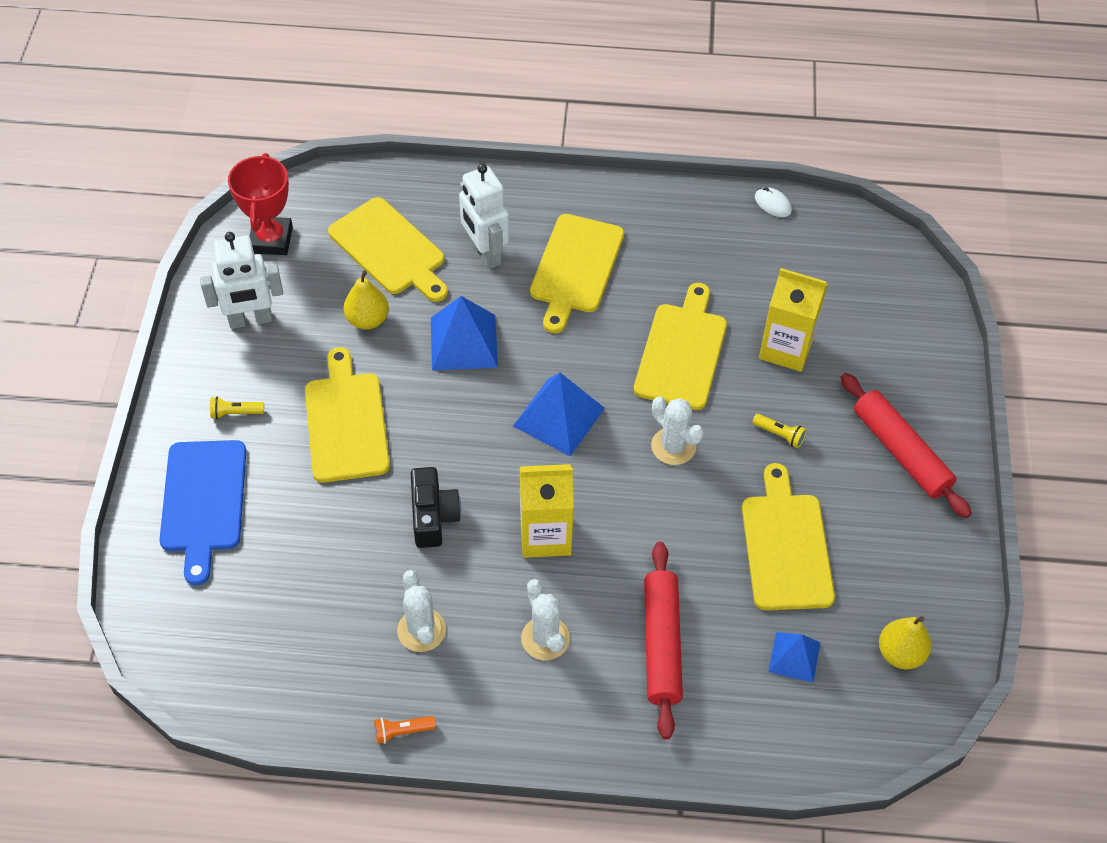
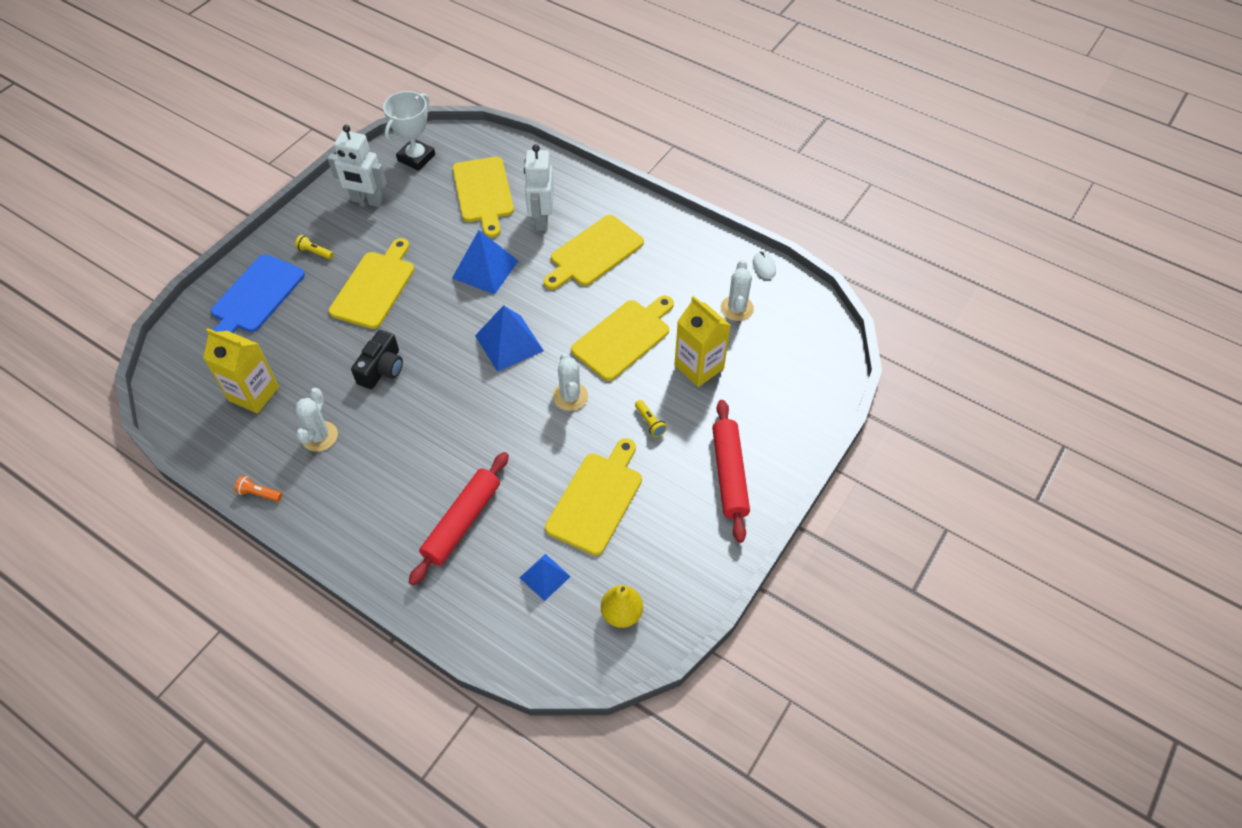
camera: 30 degrees right, 0 degrees up
red trophy [228,153,293,255] -> white trophy [383,91,435,171]
yellow pear [344,270,389,330] -> none
yellow carton [520,464,574,558] -> yellow carton moved to [203,328,279,414]
white cactus [521,579,570,660] -> white cactus moved to [721,260,754,321]

